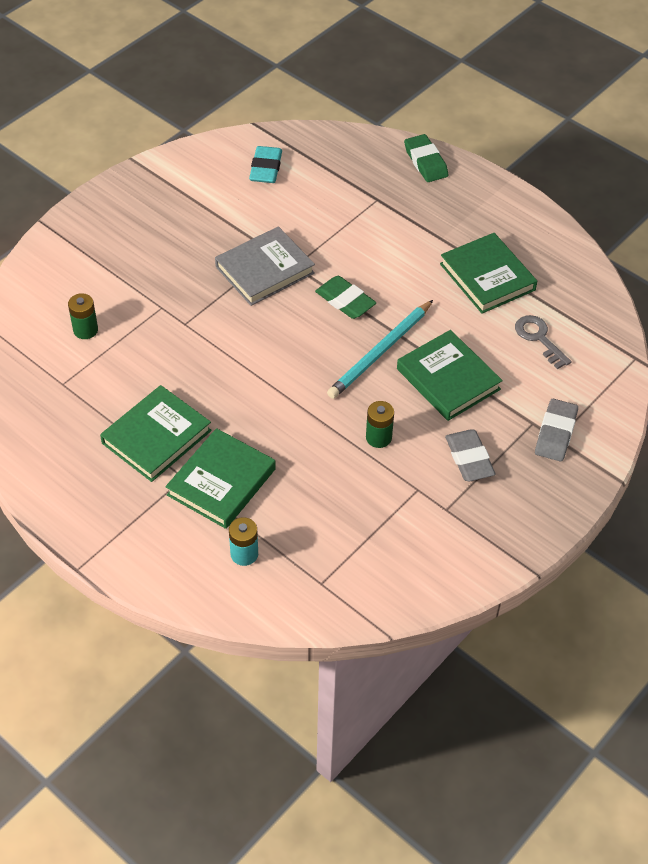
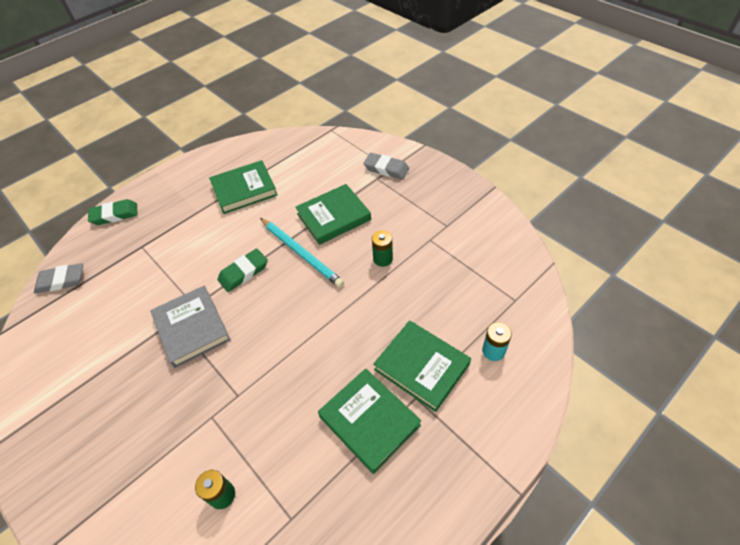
camera: 80 degrees left, 0 degrees up
turquoise eraser [249,146,282,183] -> none
grey eraser [445,430,496,481] -> grey eraser moved to [34,263,83,294]
grey key [515,315,571,369] -> none

